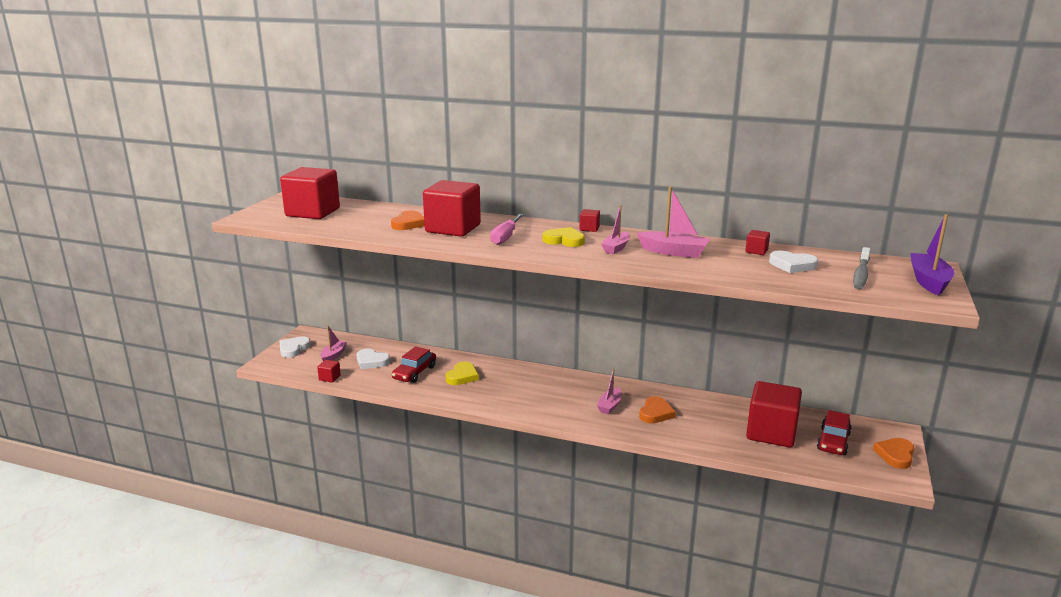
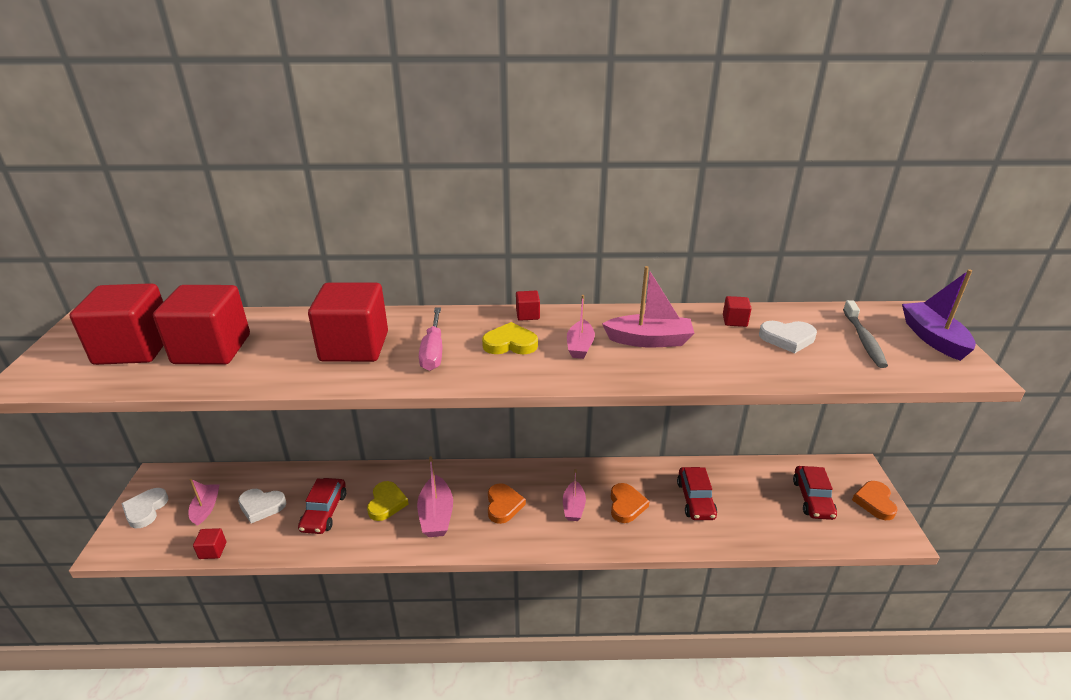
camera: 20 degrees left, 10 degrees up
orange heart [391,211,425,230] -> orange heart moved to [488,483,526,524]
red cube [746,381,802,447] -> red cube moved to [153,285,250,365]
none -> pink boat [417,456,453,537]
none -> red car [677,467,717,520]

